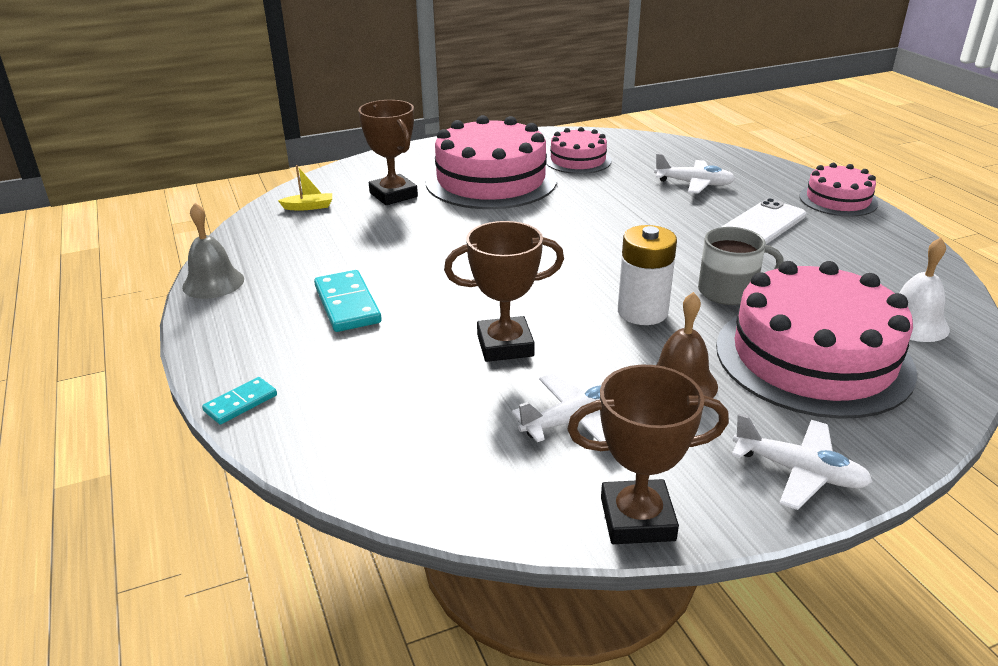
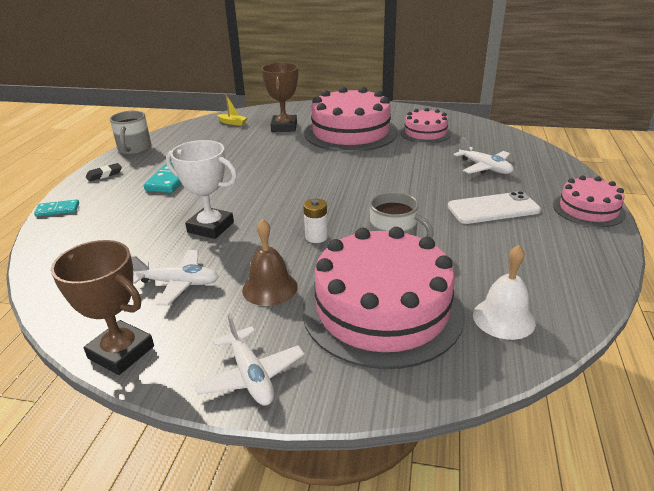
camera: 35 degrees right, 0 degrees up
grey bell [182,203,244,299] -> grey mug [110,111,151,155]
brown trophy [444,221,564,362] -> white trophy [166,140,237,239]
white battery [618,225,677,325] -> white battery [303,199,328,243], size x0.59
none -> black eraser [86,163,122,182]

